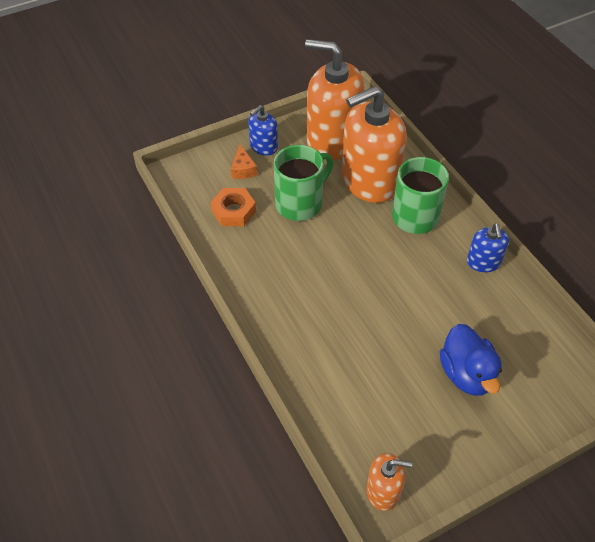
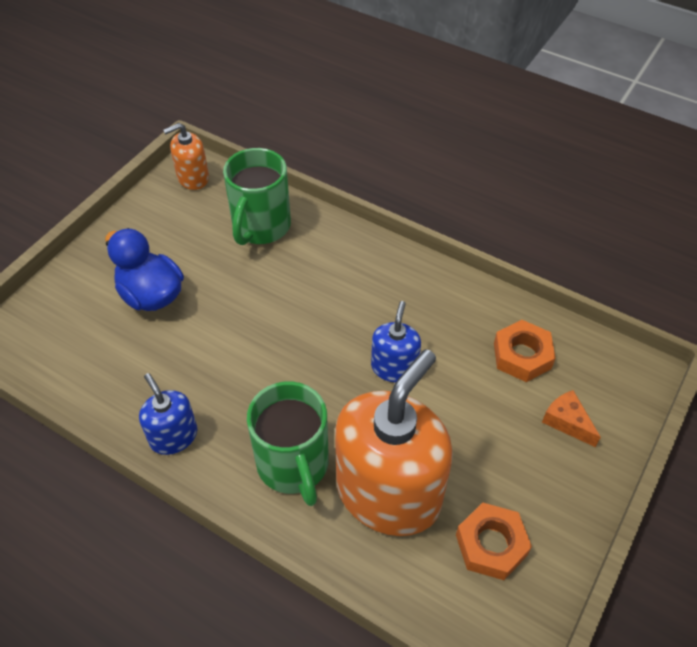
camera: 150 degrees right, 0 degrees up
blue soap dispenser [248,105,278,156] -> blue soap dispenser moved to [371,301,421,382]
green mug [274,145,333,221] -> green mug moved to [223,148,291,245]
orange soap dispenser [305,39,365,160] -> orange nut [456,503,532,580]

